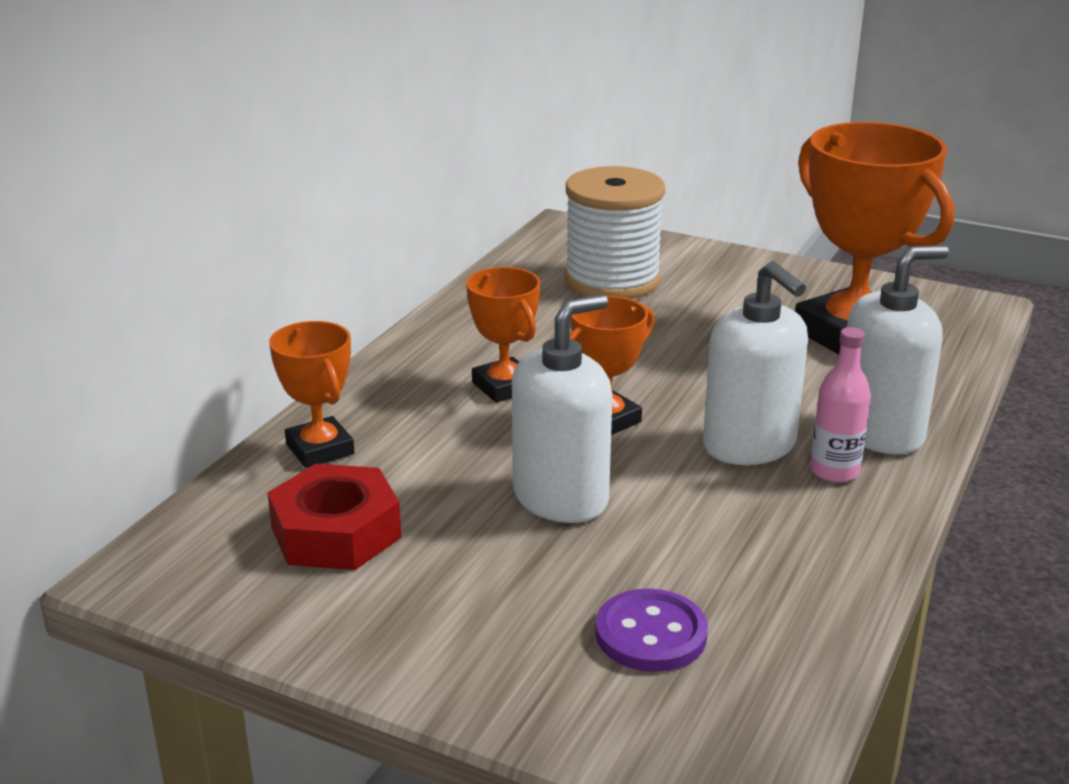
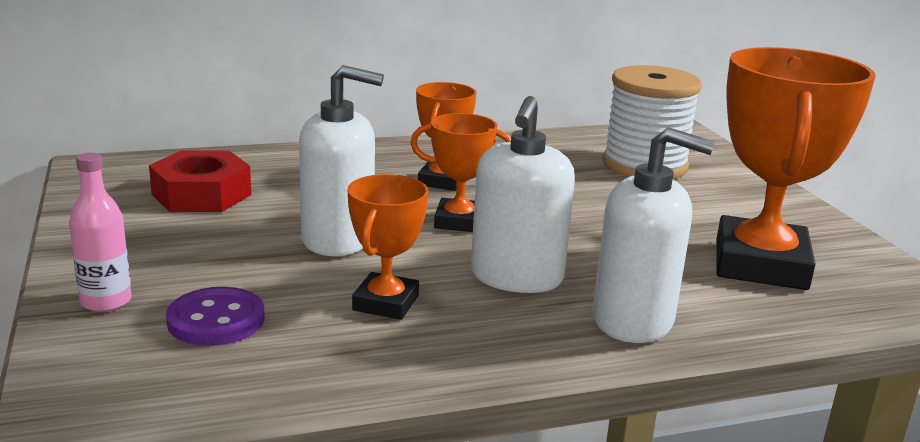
camera: 45 degrees right, 5 degrees down
orange trophy [269,321,355,468] -> orange trophy moved to [347,174,428,320]
pink bottle [810,327,871,483] -> pink bottle moved to [69,152,132,312]

